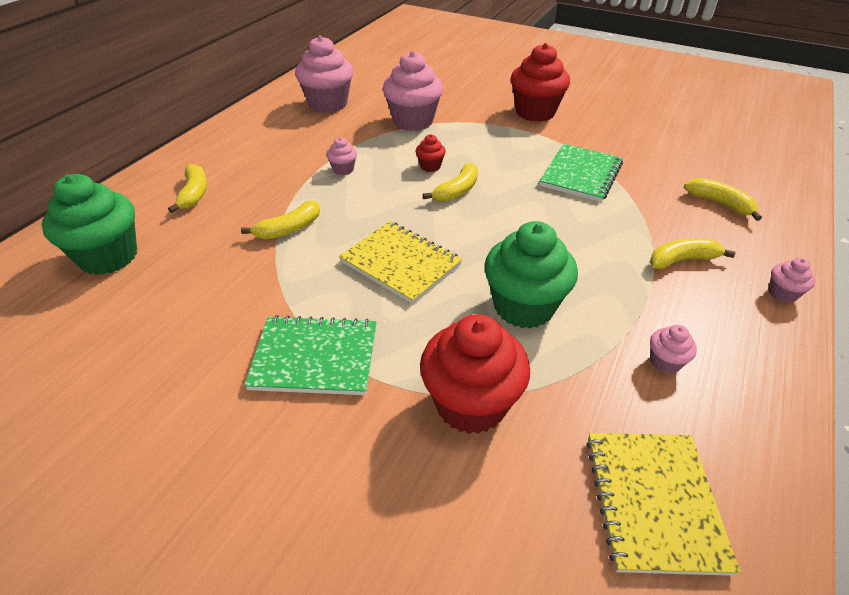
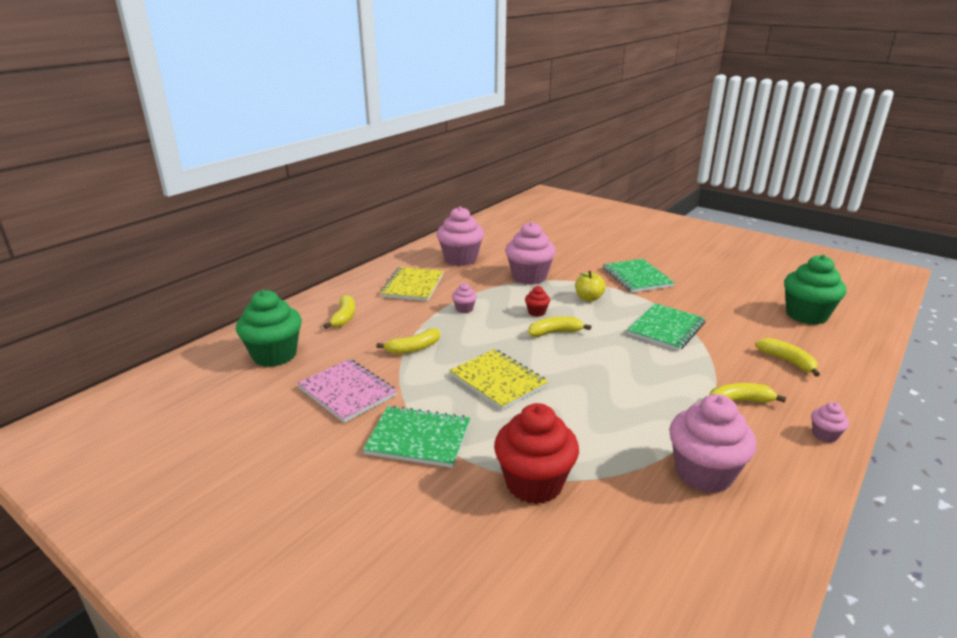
camera: 10 degrees right, 15 degrees down
yellow banana [423,163,478,202] -> yellow banana turned 150 degrees counterclockwise [528,316,591,337]
green cupcake [484,221,578,329] -> green cupcake moved to [784,255,847,325]
red cupcake [511,43,570,122] -> green notebook [603,259,675,293]
yellow notebook [586,433,741,576] -> yellow notebook moved to [380,267,444,301]
pink cupcake [650,325,697,374] -> pink cupcake [669,394,757,493], size x2.20
none -> pink notebook [297,359,397,423]
none -> yellow apple [575,271,606,302]

